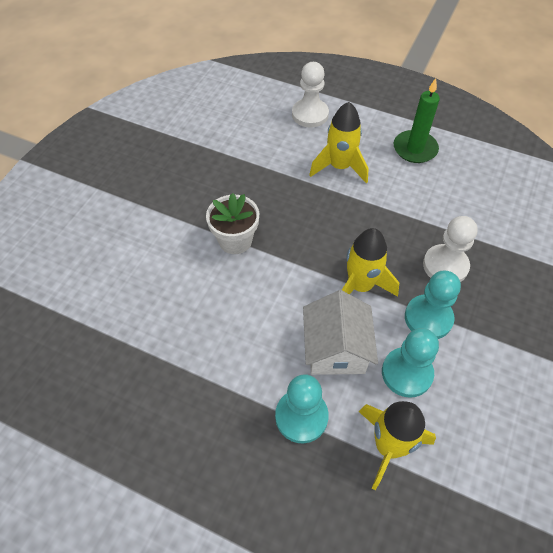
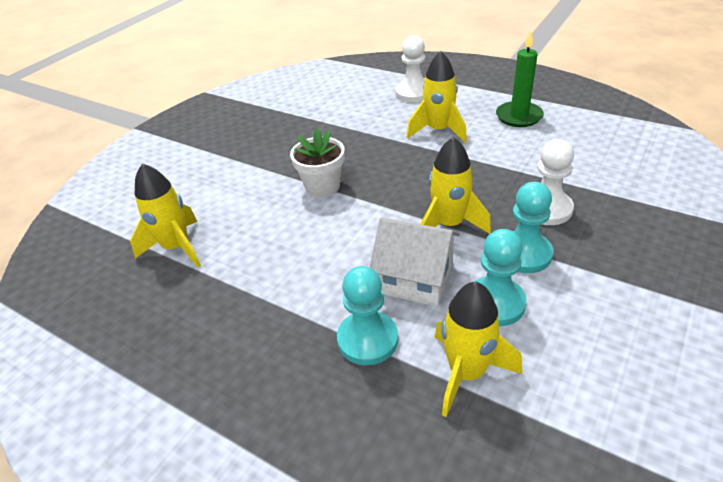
camera: 10 degrees right, 15 degrees down
white house [303,290,378,375] -> white house turned 75 degrees counterclockwise [370,217,460,307]
none -> yellow rocket [130,163,201,267]

